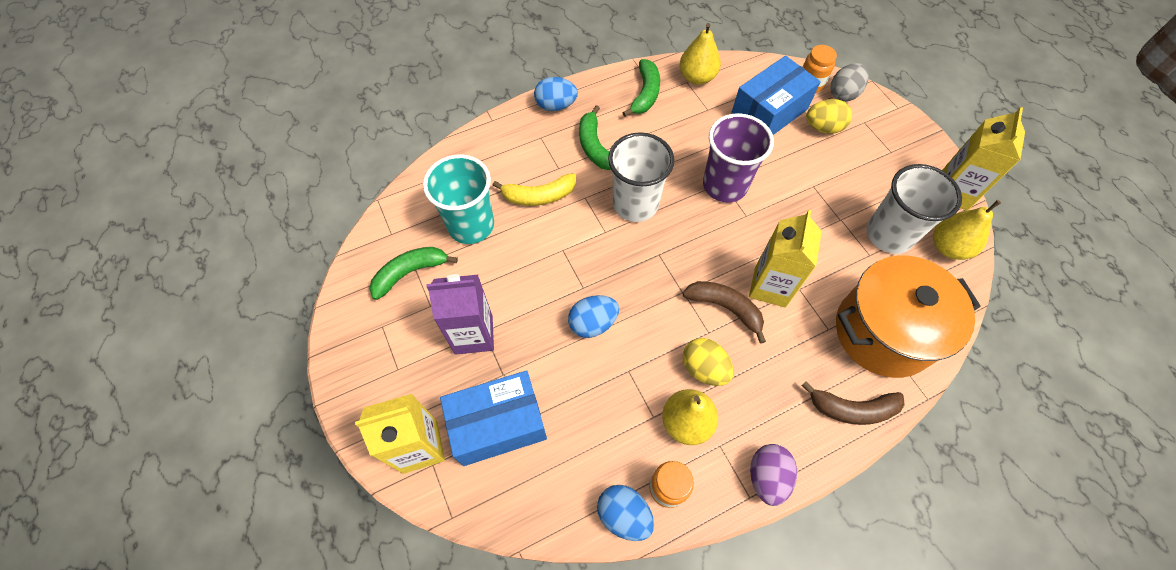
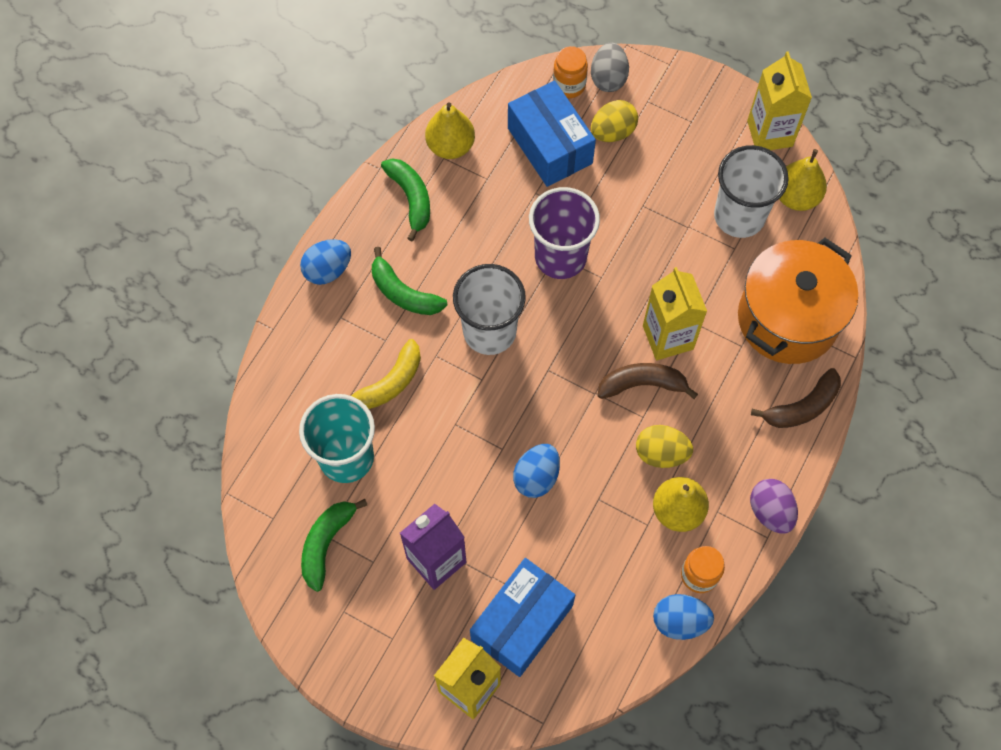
camera: 35 degrees left, 5 degrees up
blue box [731,56,821,135] -> blue box turned 45 degrees counterclockwise [508,80,596,187]

